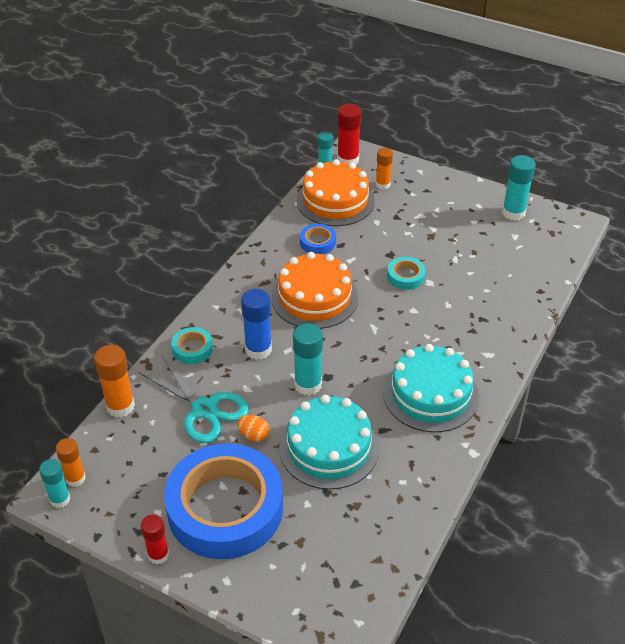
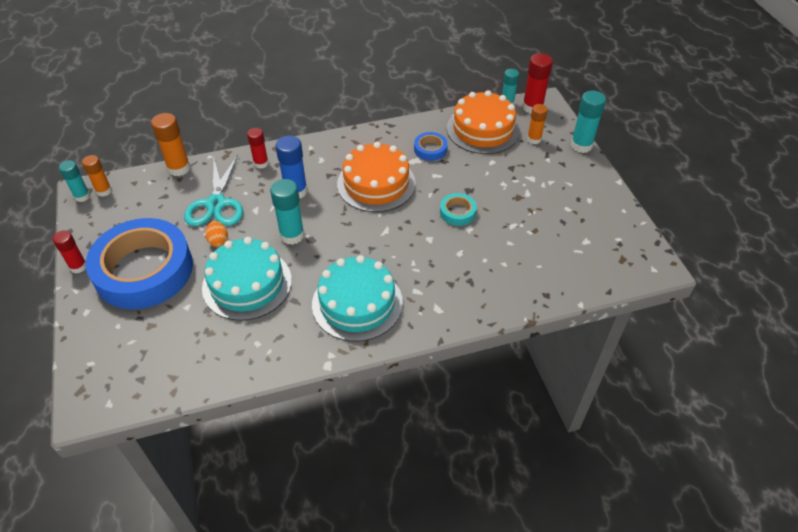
camera: 45 degrees right, 5 degrees up
turquoise tape [171,327,213,364] -> red glue stick [247,128,269,169]
turquoise glue stick [502,155,536,221] -> turquoise glue stick moved to [570,91,606,153]

